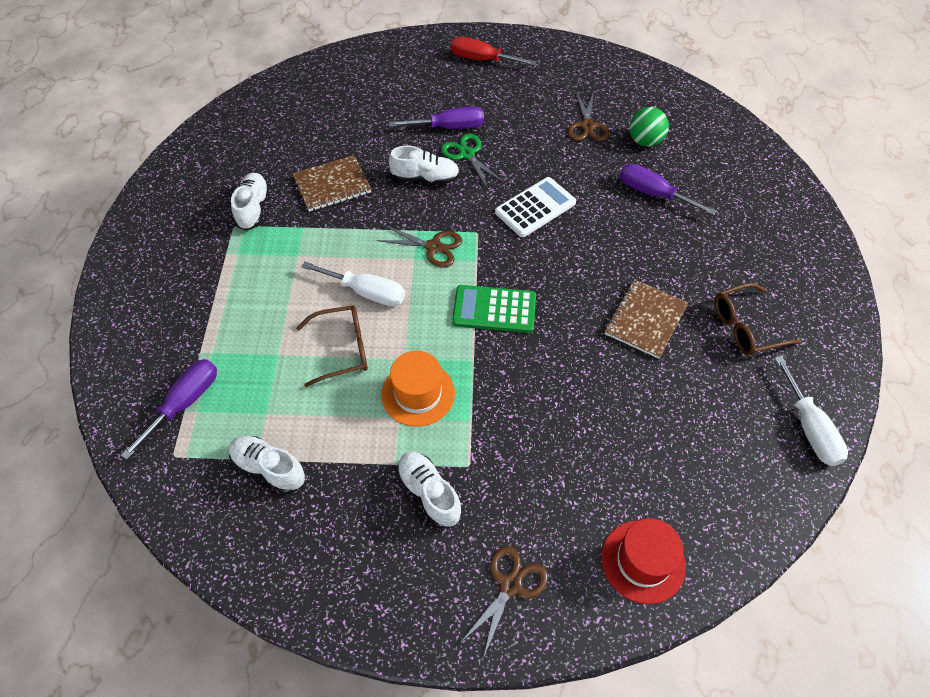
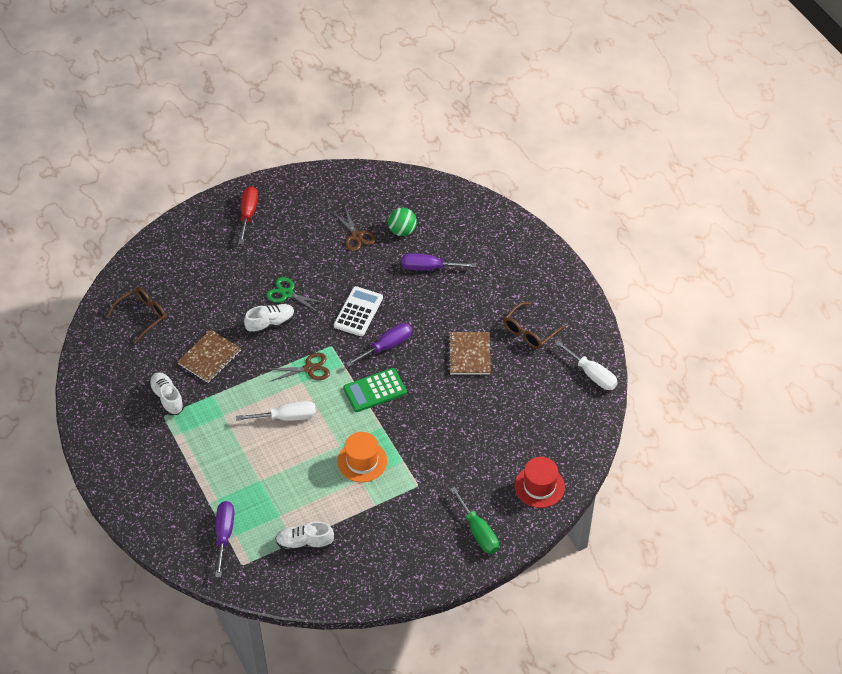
camera: 30 degrees left, 5 degrees down
brown glasses [296,306,368,387] -> brown glasses moved to [107,287,166,344]
purple screwdriver [389,106,484,129] -> purple screwdriver moved to [346,323,412,367]
white shoe [397,452,462,528] -> none
red screwdriver [451,37,537,66] -> red screwdriver turned 105 degrees clockwise [238,186,258,244]
brown scissors [459,546,548,658] -> green screwdriver [450,487,499,554]

